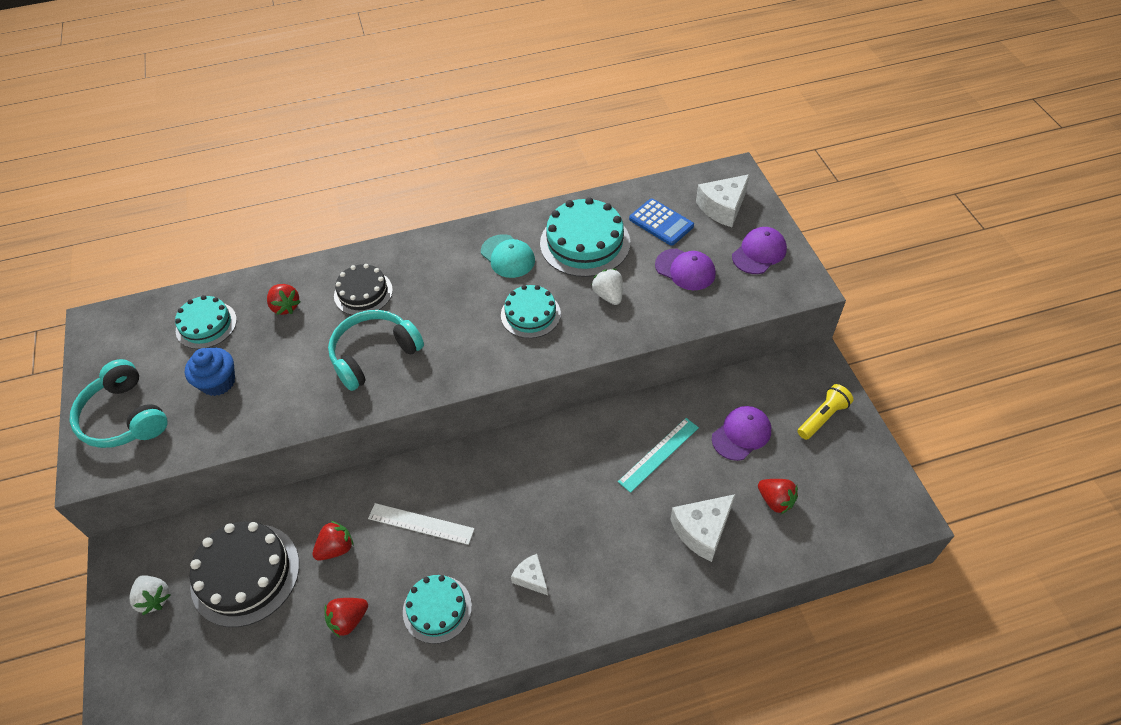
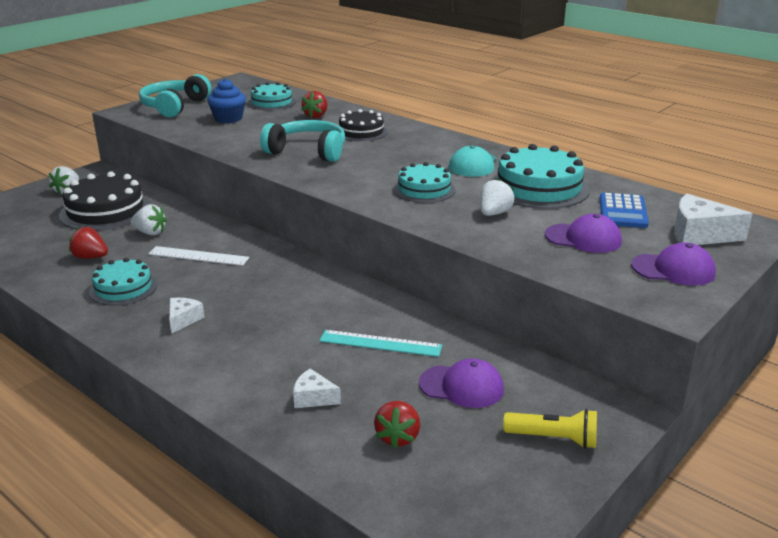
camera: 55 degrees right, 25 degrees down
red strawberry [313,521,354,561] -> white strawberry [130,204,167,235]
white ruler [368,503,475,545] -> white ruler turned 60 degrees counterclockwise [148,246,249,266]
purple cap [655,249,716,290] -> purple cap turned 75 degrees counterclockwise [545,214,622,253]
white cheese [670,494,735,562] -> white cheese [293,369,341,408], size x0.58

